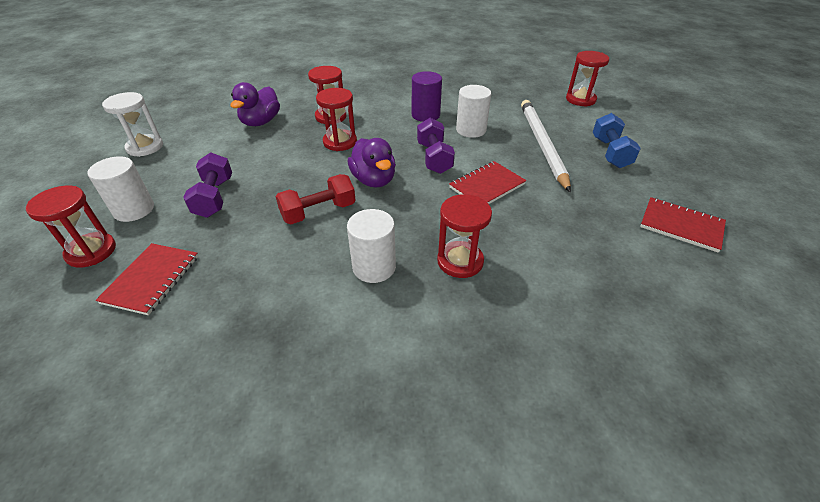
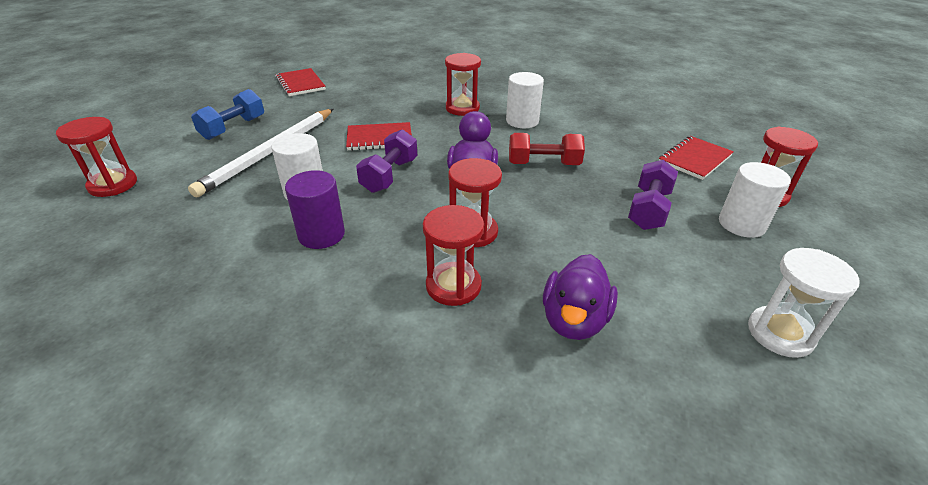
camera: 150 degrees left, 5 degrees down
purple duck [230,82,280,126] -> purple duck turned 150 degrees clockwise [543,254,618,340]

